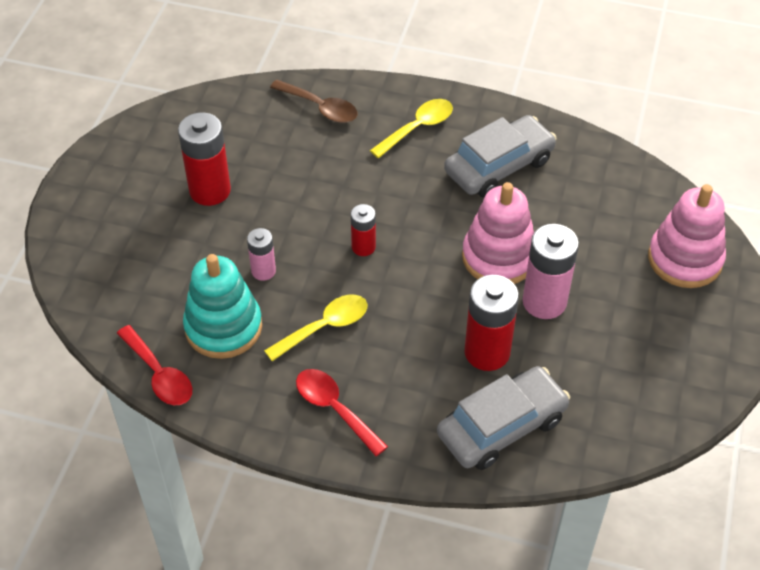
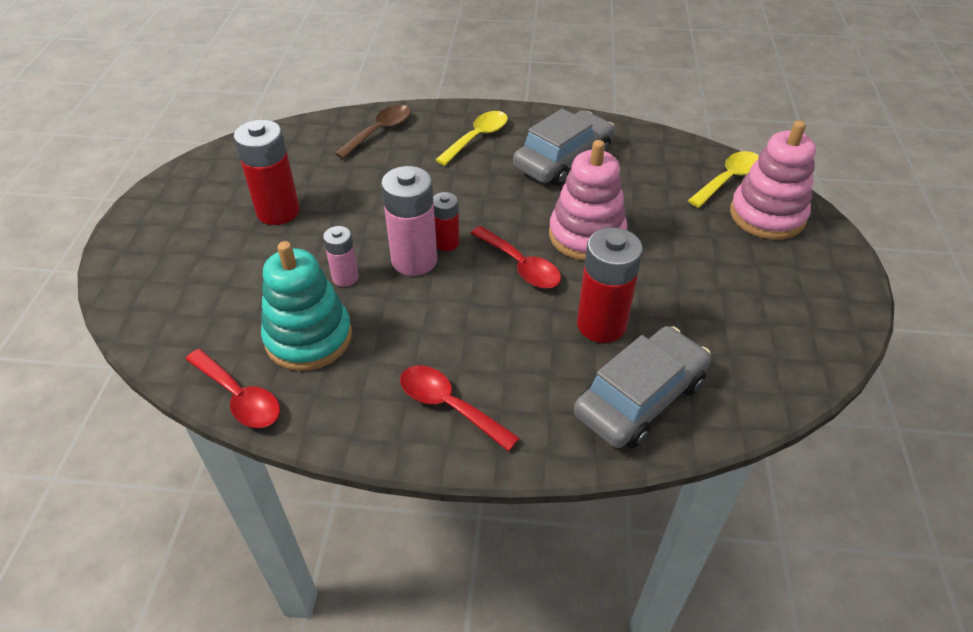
camera: 10 degrees left, 5 degrees down
yellow spoon [264,295,367,361] -> yellow spoon moved to [688,151,759,208]
brown spoon [270,80,357,123] -> brown spoon turned 75 degrees counterclockwise [334,105,411,159]
pink battery [522,224,579,319] -> pink battery moved to [381,166,437,276]
none -> red spoon [471,226,561,288]

